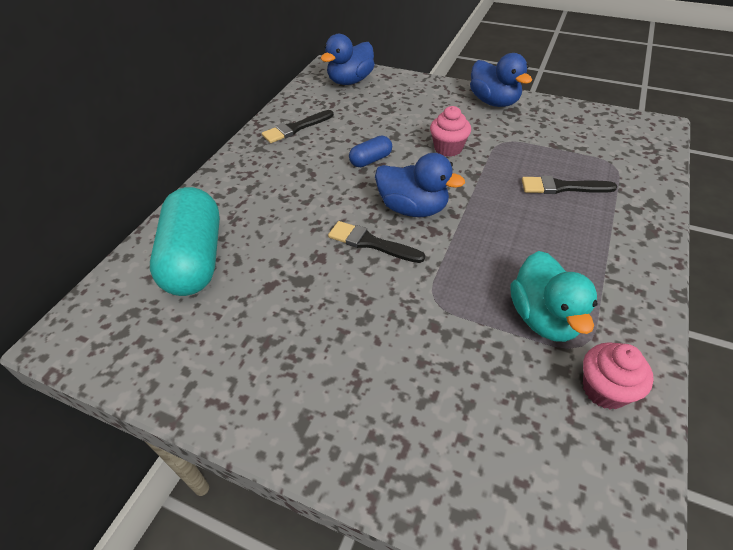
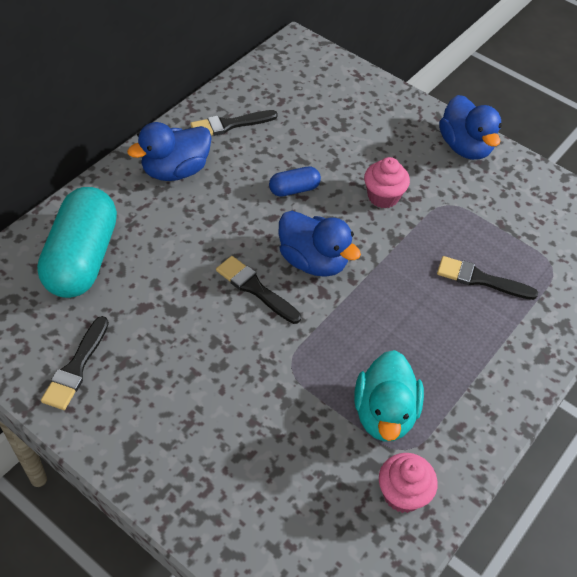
camera: 10 degrees right, 5 degrees up
blue duck [321,34,375,85] -> blue duck moved to [127,122,212,181]
none -> black brush [41,316,109,410]

